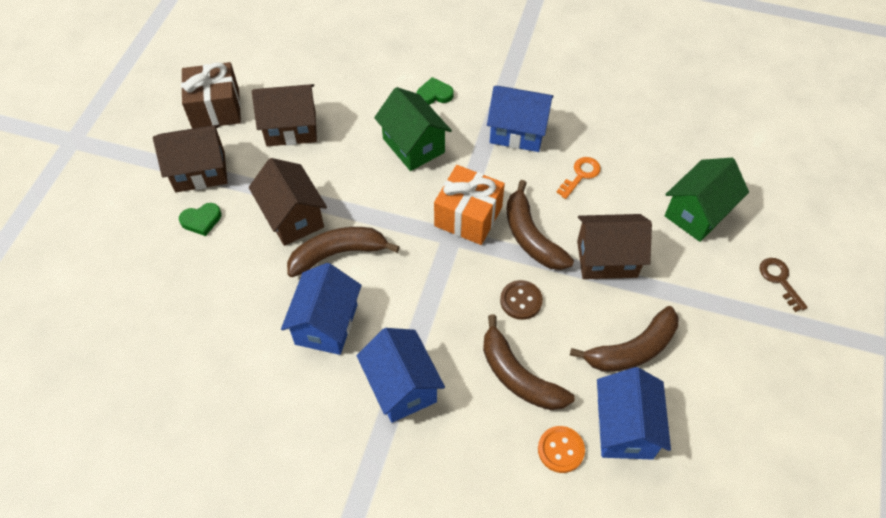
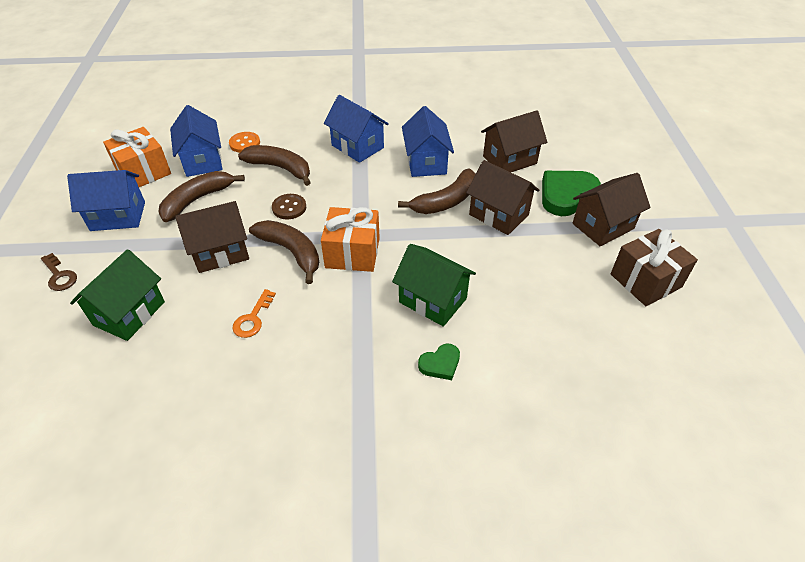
camera: 160 degrees right, 10 degrees down
green heart [179,203,221,236] -> green heart [542,171,601,216], size x1.92
brown house [252,84,317,146] -> brown house moved to [481,110,547,172]
blue house [487,86,554,152] -> blue house moved to [67,170,145,231]
none -> orange gift [103,127,171,187]

